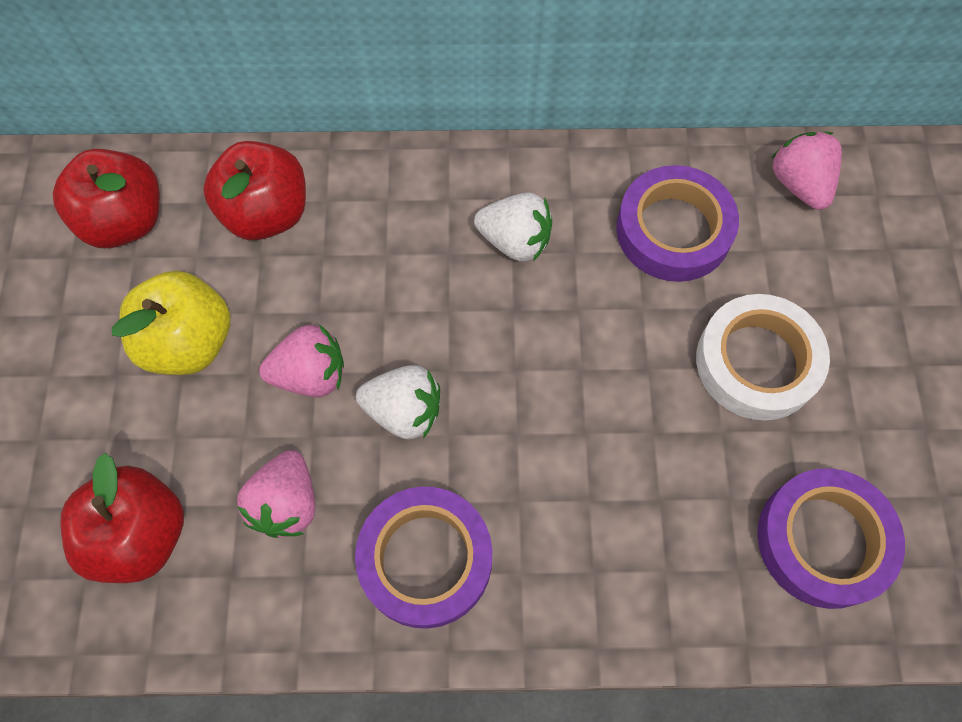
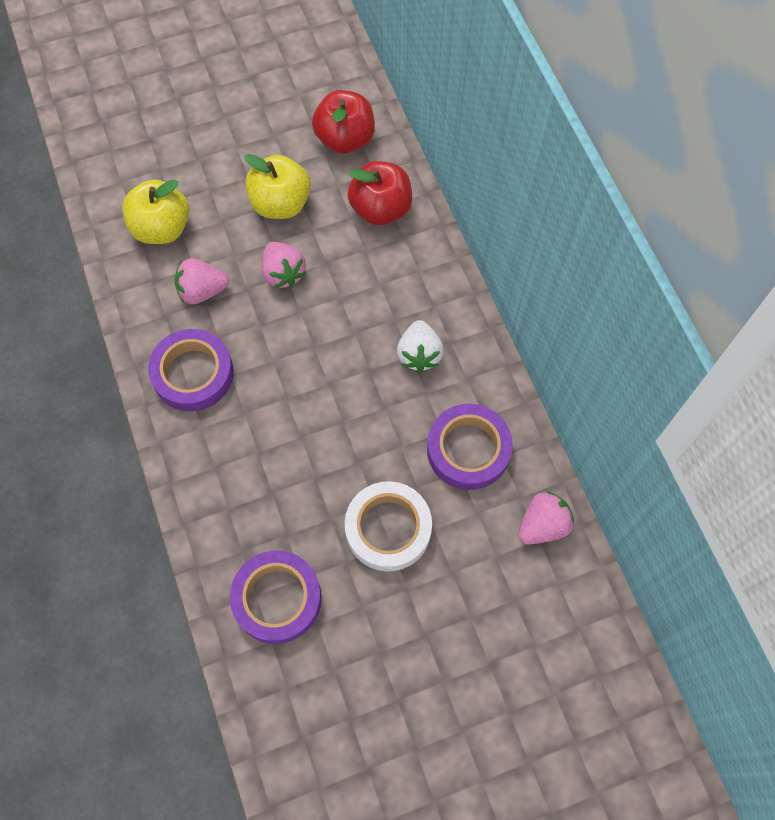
camera: 70 degrees right, 0 degrees up
red apple [60,453,184,583] -> yellow apple [122,179,189,244]
white strawberry [356,365,440,440] -> none

